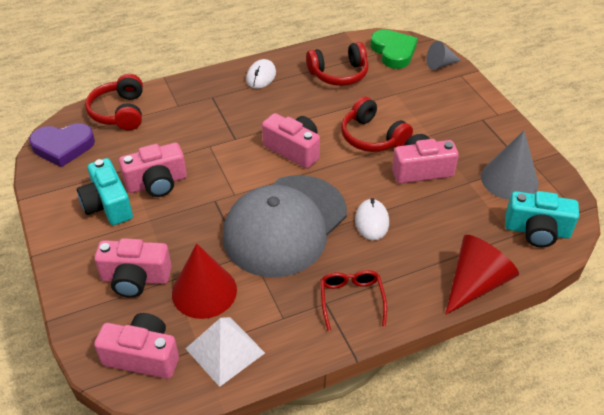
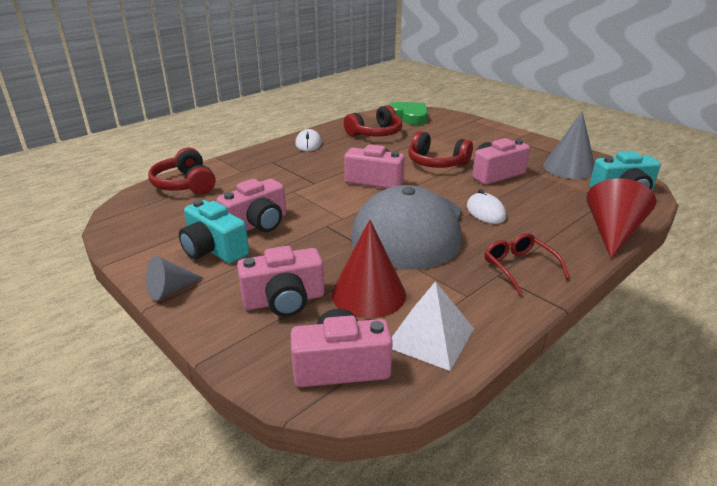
camera: 20 degrees left, 15 degrees down
purple heart [29,123,95,167] -> none
grey cone [427,41,461,70] -> grey cone moved to [146,256,203,301]

